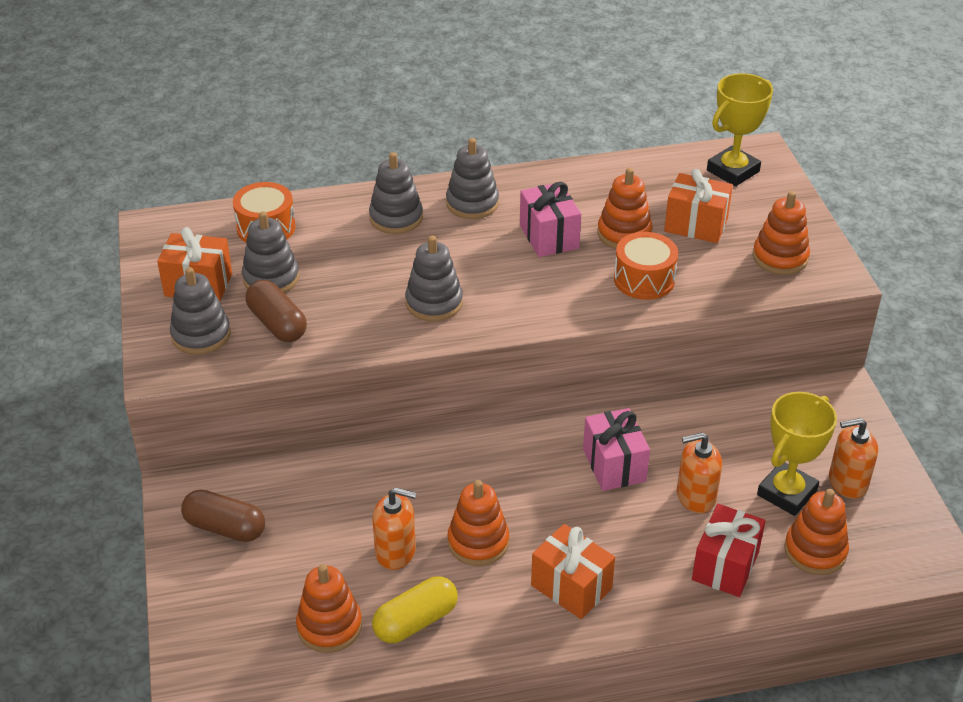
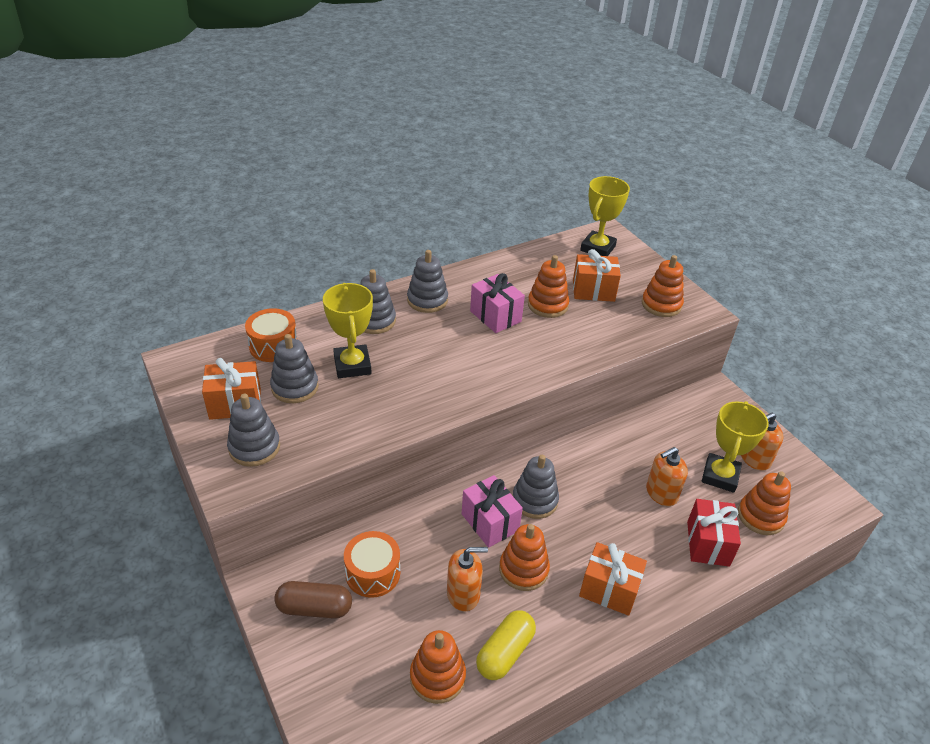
camera: 20 degrees left, 0 degrees up
brown capsule [246,280,307,342] -> none
grey stacking toy [405,236,463,322] -> grey stacking toy moved to [513,455,559,519]
pink gift [583,408,650,491] -> pink gift moved to [462,475,523,548]
orange drum [614,232,678,300] -> orange drum moved to [344,531,400,598]
none -> yellow trophy [323,283,373,378]

